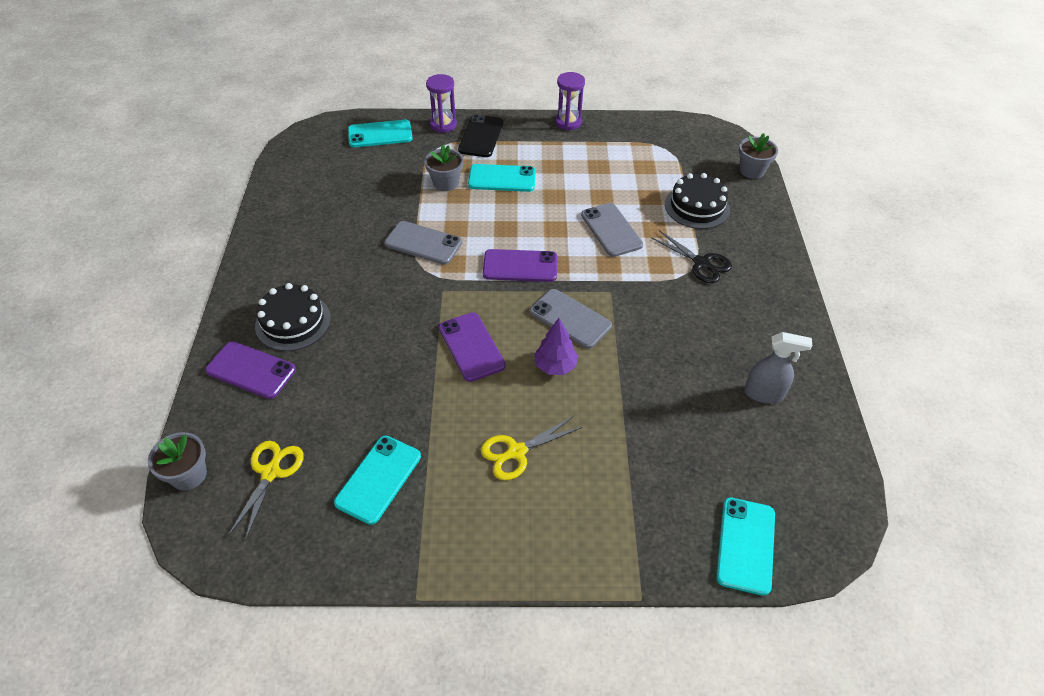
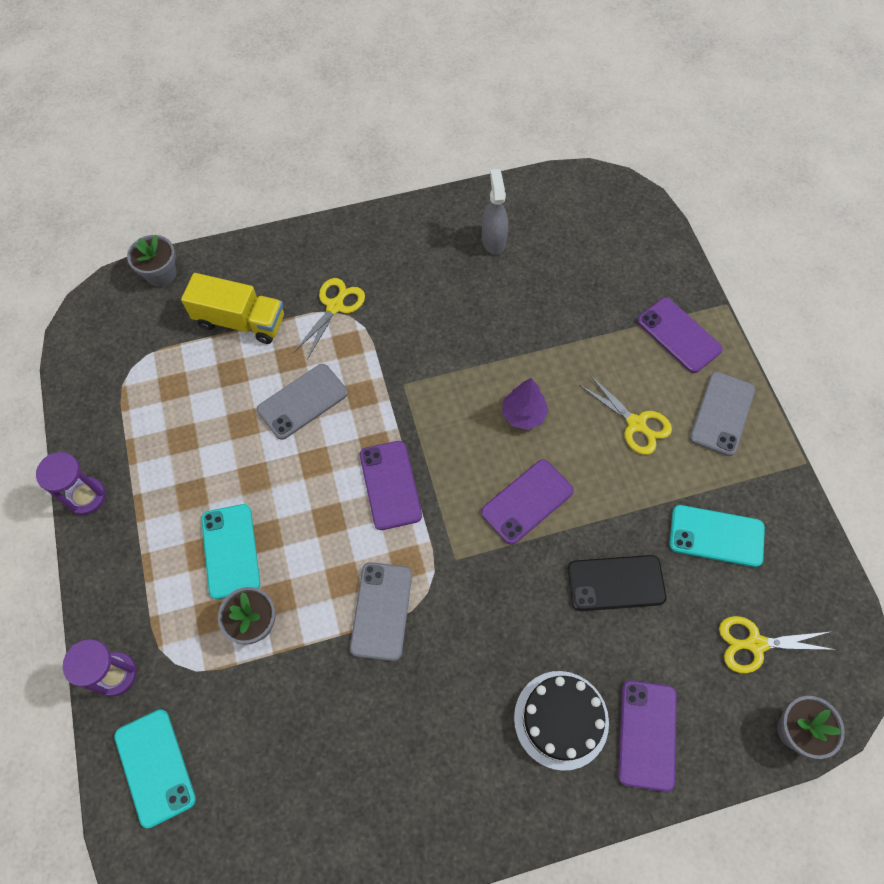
camera: 105 degrees left, 15 degrees up
black phone [458,114,503,157] -> black phone moved to [567,555,666,611]
grey phone [530,289,612,349] -> grey phone moved to [690,372,755,456]
black scissors [651,230,732,283] -> yellow scissors [294,278,365,360]
black cake [665,173,730,229] -> yellow truck [181,273,284,344]
turquoise phone [716,497,775,596] -> none
none -> purple phone [637,298,723,373]

